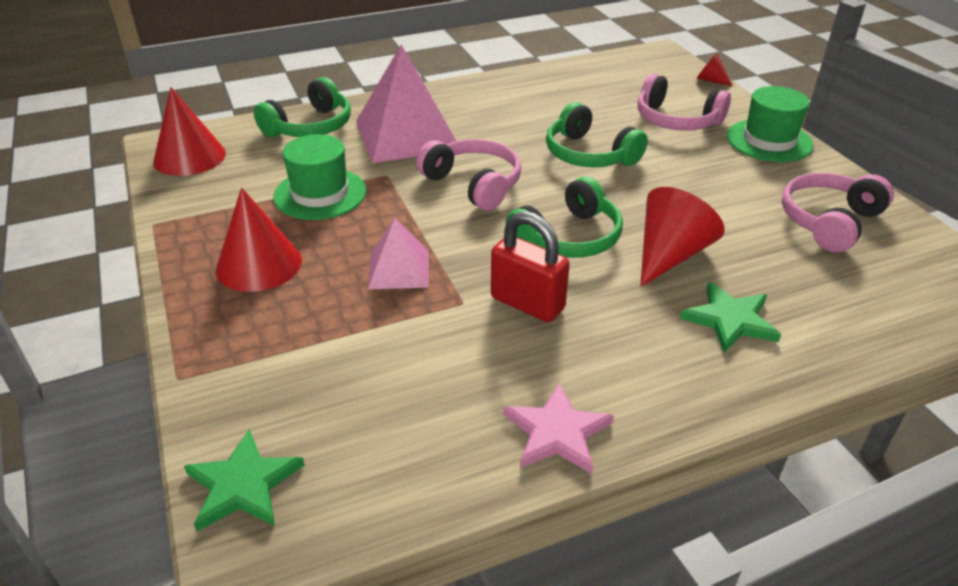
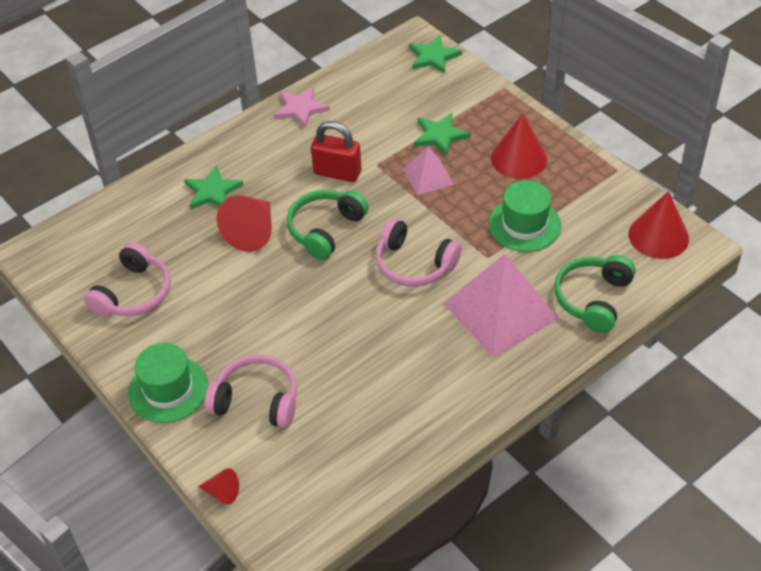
camera: 165 degrees right, 10 degrees up
green headphones [546,102,648,167] -> none
none -> green star [414,113,471,156]

